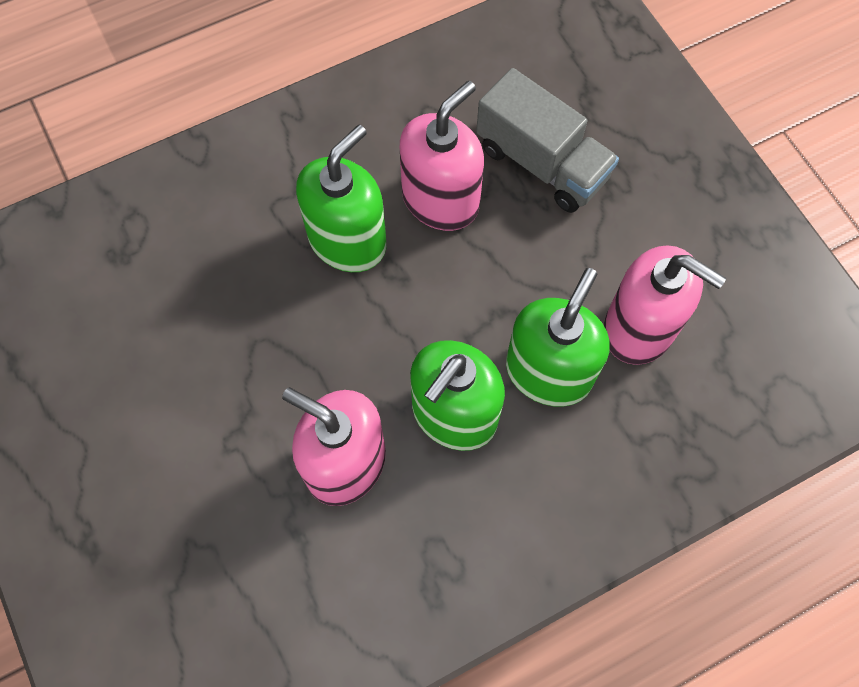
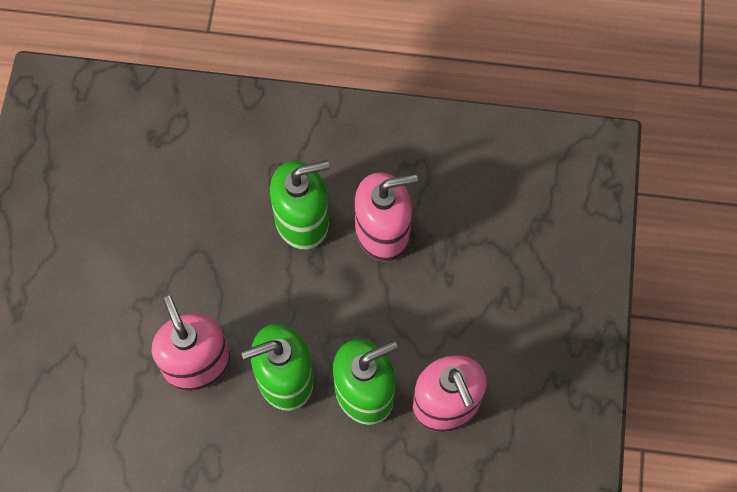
camera: 35 degrees right, 0 degrees up
grey truck [476,68,619,213] -> none

